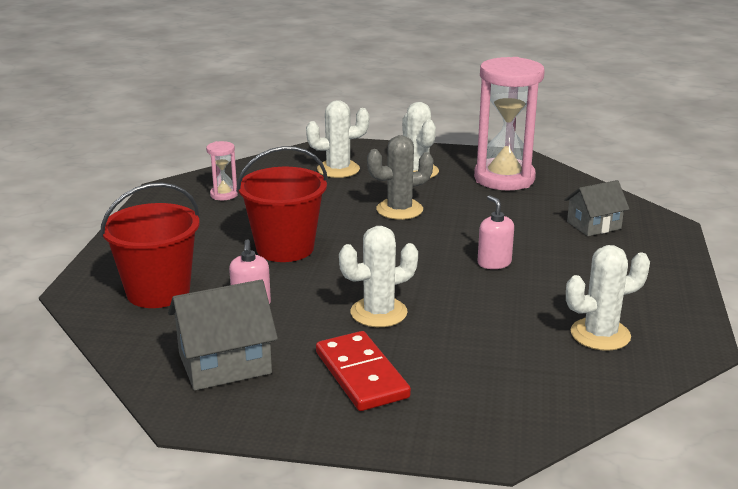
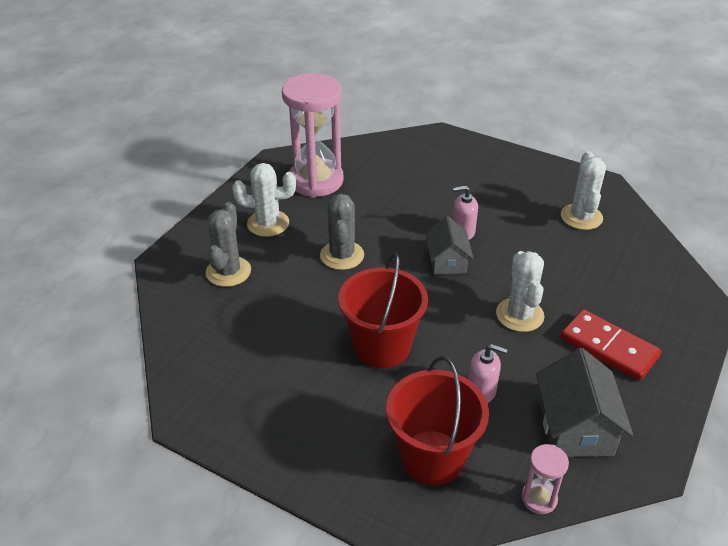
camera: 70 degrees left, 15 degrees up
pink hourglass [206,141,238,200] -> pink hourglass moved to [521,444,569,514]
white cactus [306,100,369,178] -> grey cactus [206,202,251,287]
red domino [316,331,411,411] -> red domino turned 45 degrees clockwise [561,309,661,381]
grey house [564,180,629,236] -> grey house moved to [425,216,473,275]

